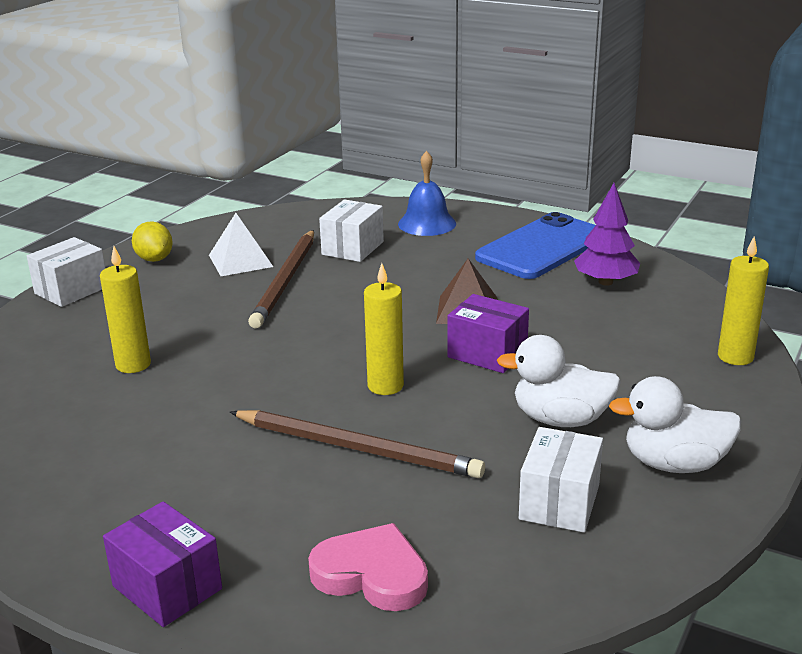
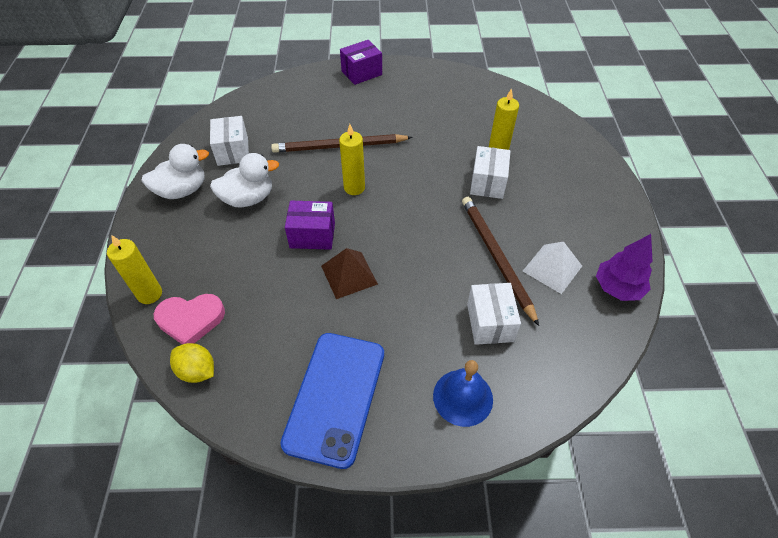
camera: 150 degrees right, 25 degrees up
white box [27,237,105,307] -> white box moved to [470,146,510,199]
purple box [103,501,222,627] -> purple box turned 45 degrees counterclockwise [340,40,382,85]
yellow lemon [132,222,173,262] -> yellow lemon moved to [170,343,214,383]
pink heart [308,523,428,611] -> pink heart moved to [153,294,225,345]
purple tree [574,183,640,286] -> purple tree moved to [596,234,653,301]

